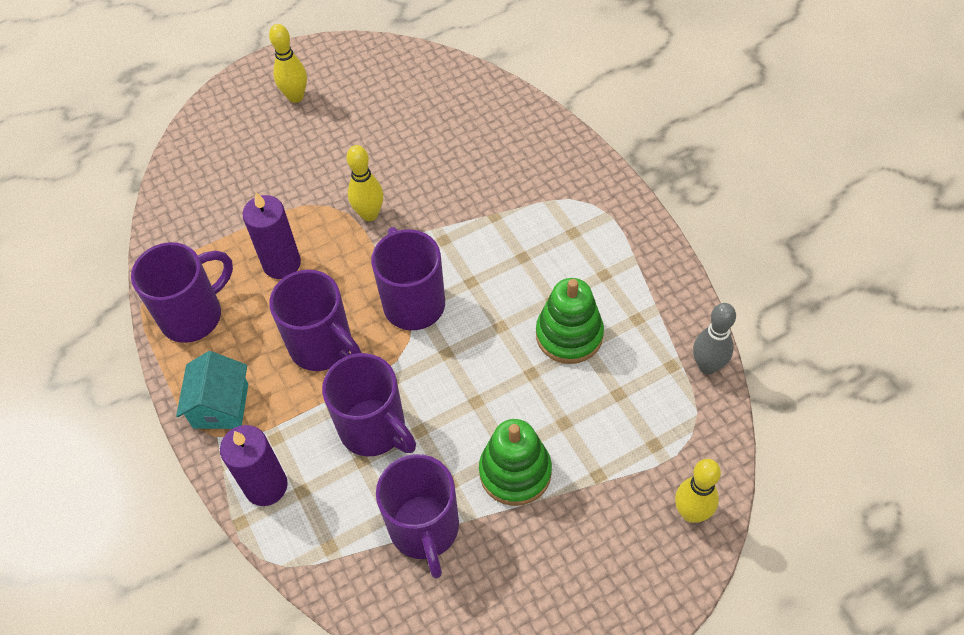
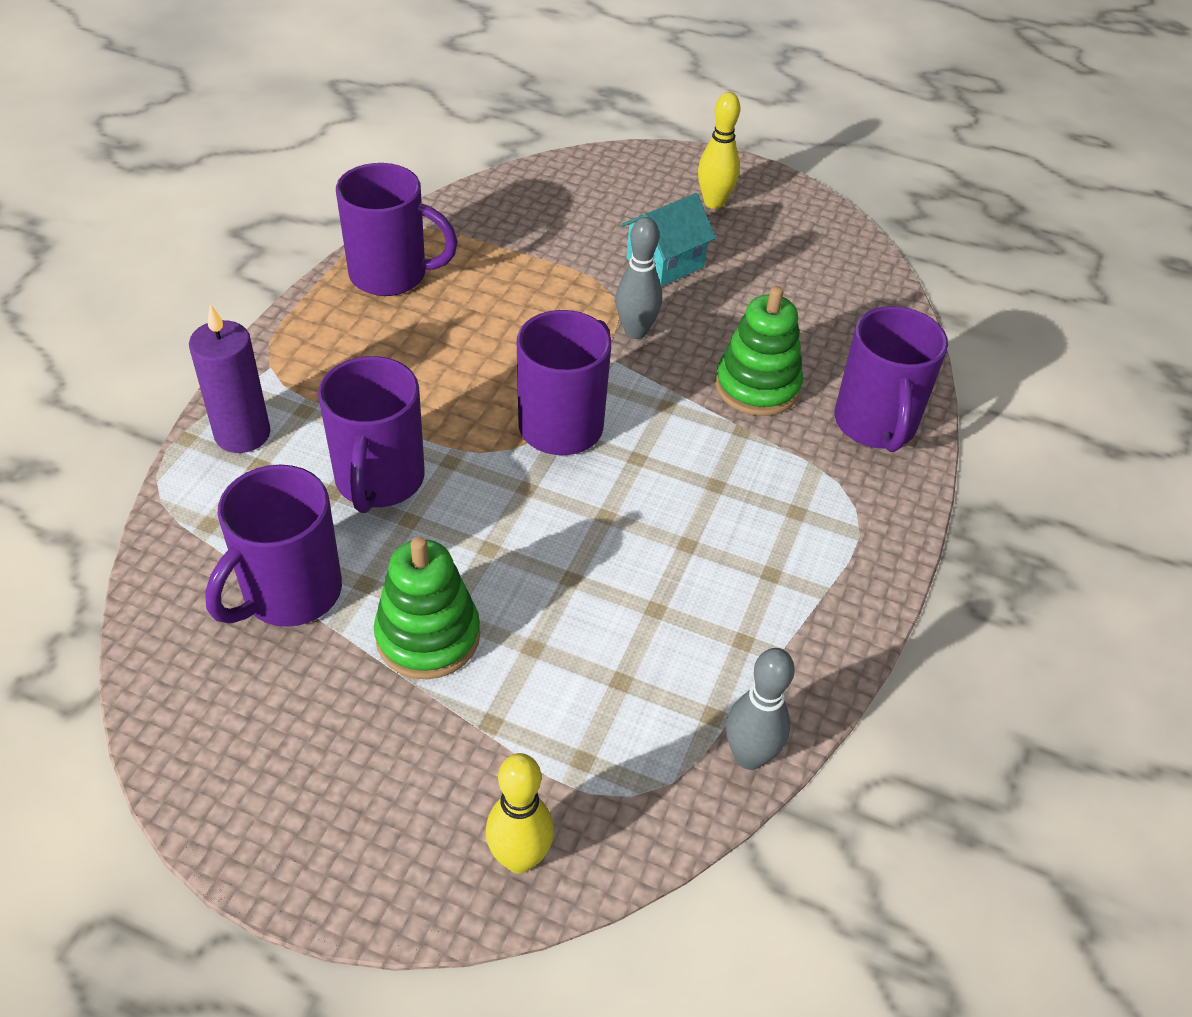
camera: 45 degrees right, 10 degrees down
turquoise house [176,351,248,429] -> turquoise house moved to [622,193,716,287]
purple candle [242,192,301,279] -> none
purple mug [269,270,362,371] -> purple mug moved to [835,306,948,452]
yellow bowling pin [347,145,383,221] -> grey bowling pin [616,217,662,339]
green stacking toy [536,278,604,364] -> green stacking toy moved to [715,286,803,416]

